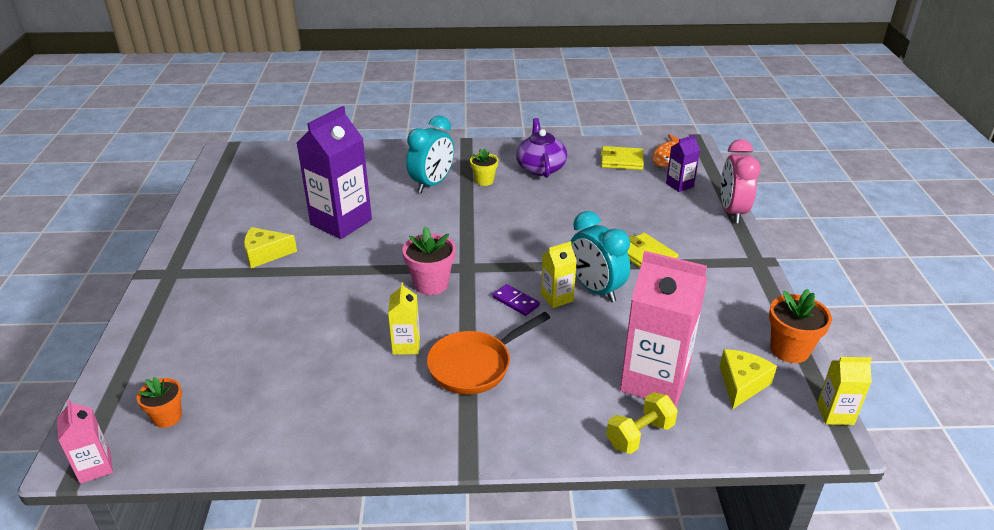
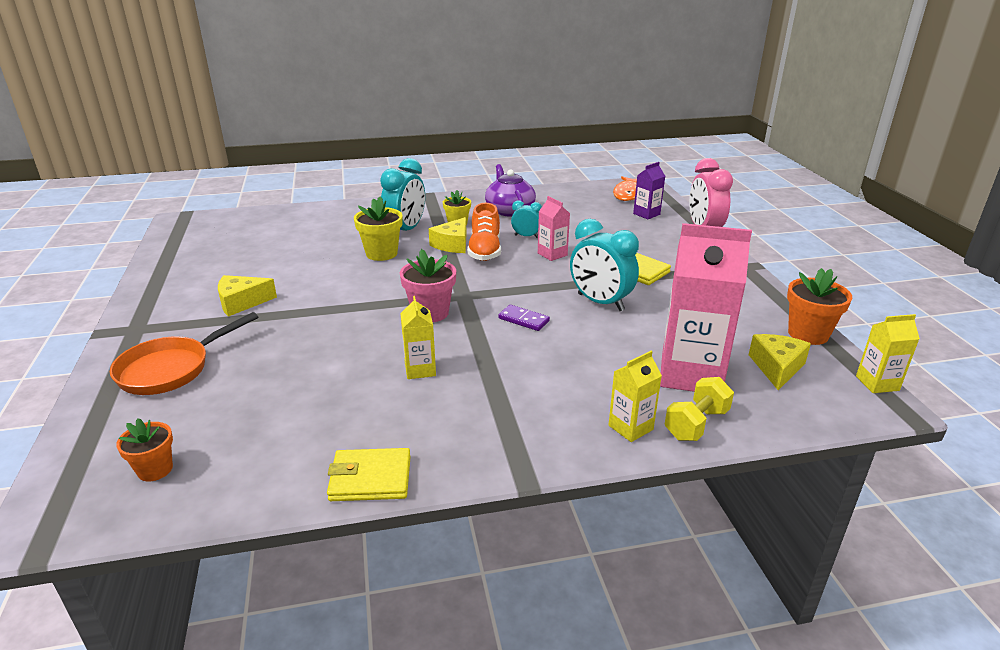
camera: 10 degrees left, 5 degrees down
pink carton [57,399,113,484] -> pink carton moved to [538,196,570,261]
purple carton [296,106,372,239] -> none
orange pan [427,312,550,394] -> orange pan moved to [110,312,258,395]
yellow carton [541,241,577,308] -> yellow carton moved to [609,351,662,442]
yellow wallet [601,146,644,170] -> yellow wallet moved to [327,448,411,501]
none -> yellow flower pot [354,197,403,261]
none -> yellow cheese [429,217,467,253]
none -> orange shoe [467,203,501,261]
none -> turquoise clock [511,200,542,238]

